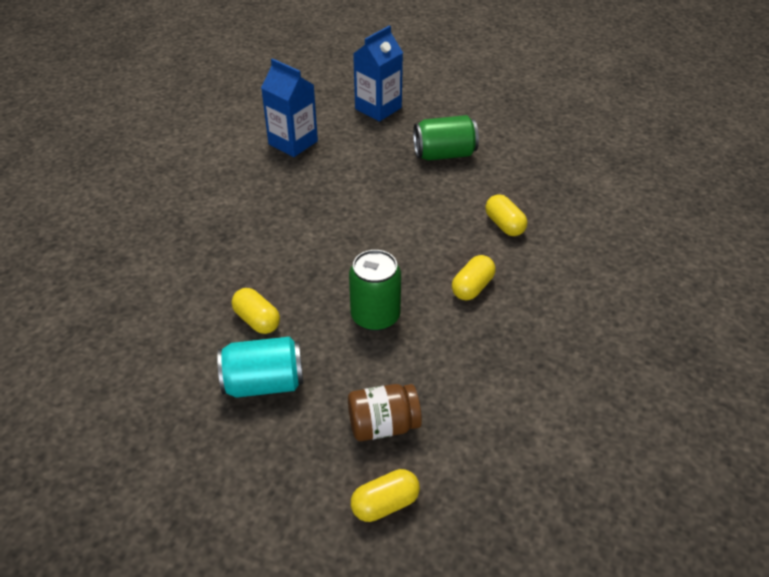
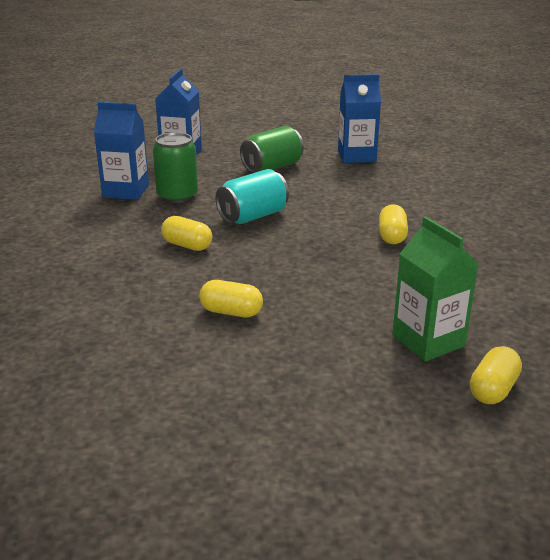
camera: 30 degrees left, 15 degrees down
turquoise can [217,337,303,398] -> turquoise can moved to [216,169,289,224]
brown jar [348,384,422,441] -> green carton [392,216,479,362]
green can [349,250,401,331] -> green can moved to [153,132,198,203]
yellow capsule [485,194,527,236] -> yellow capsule moved to [161,216,212,251]
none -> blue carton [338,74,381,163]

